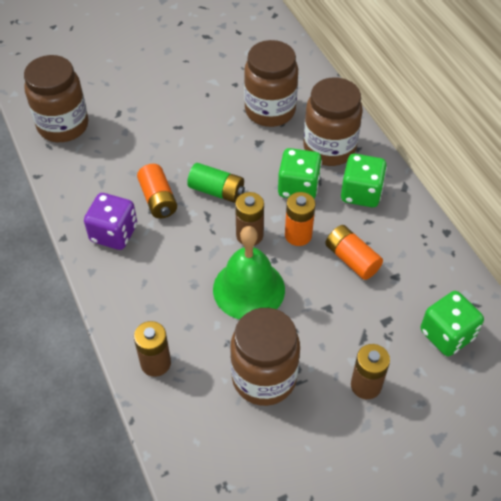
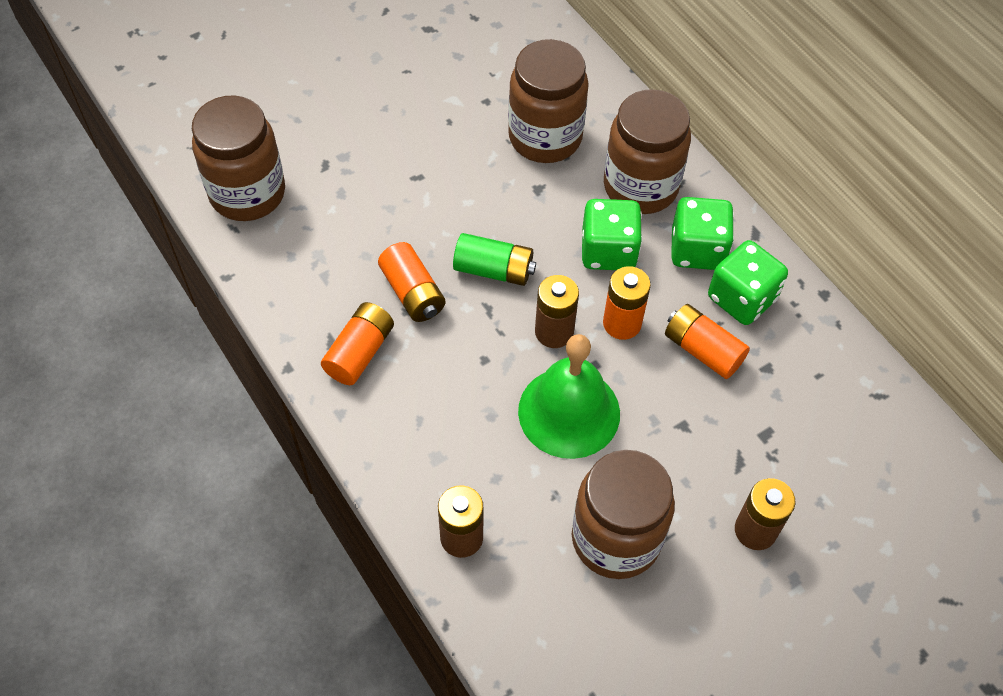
camera: 10 degrees left, 5 degrees up
purple dice [84,193,137,250] -> orange battery [321,302,394,385]
green dice [421,291,484,356] -> green dice moved to [708,240,788,325]

